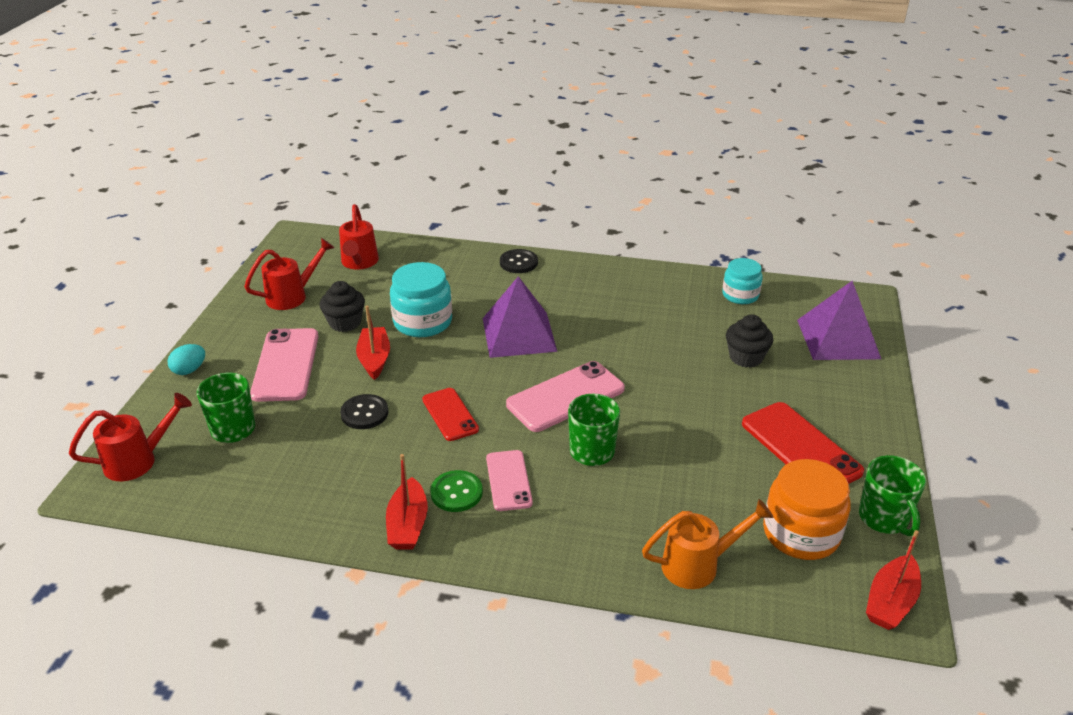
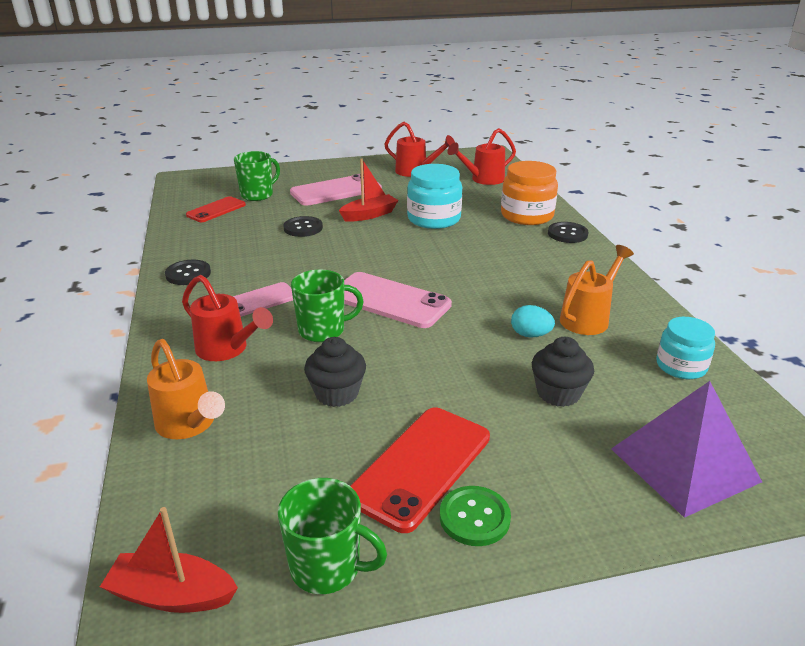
camera: 65 degrees right, 5 degrees down
red watering can [69,393,192,481] -> red watering can moved to [182,275,273,361]
turquoise egg [168,344,205,375] -> turquoise egg moved to [511,305,555,338]
black cupcake [320,281,365,332] -> black cupcake moved to [304,337,366,407]
red boat [386,454,428,550] -> black button [165,260,211,285]
red phone [422,388,479,441] -> red phone moved to [186,196,246,222]
green button [430,470,483,512] -> green button moved to [440,486,511,546]
purple pyramid [483,276,557,358] -> none
orange jar [763,459,851,560] -> orange jar moved to [501,161,558,225]
green mug [859,455,926,536] -> green mug turned 120 degrees counterclockwise [278,478,387,594]
none -> orange watering can [560,245,634,335]

